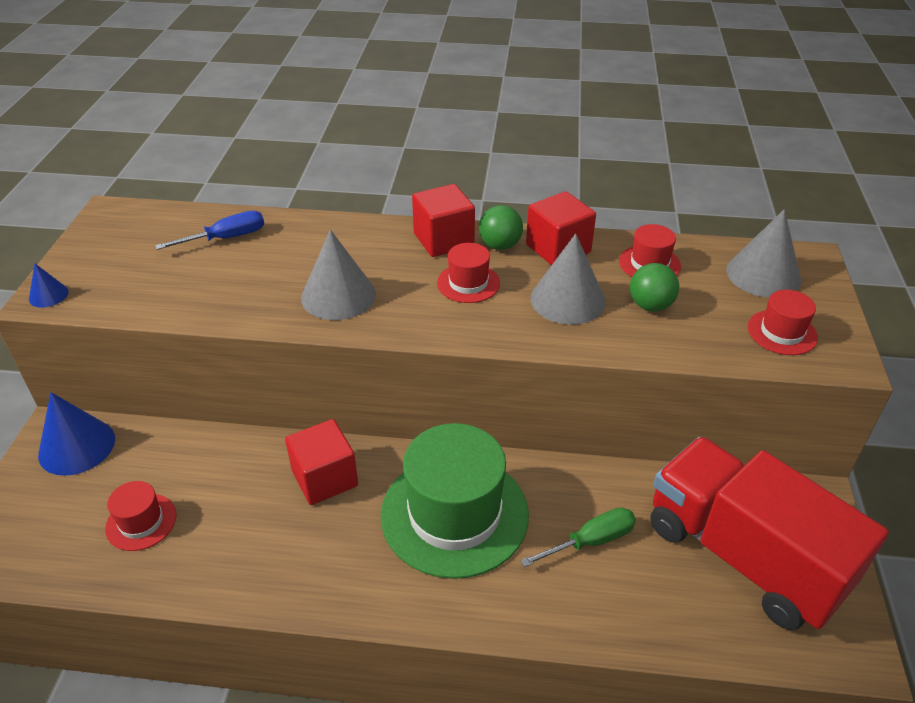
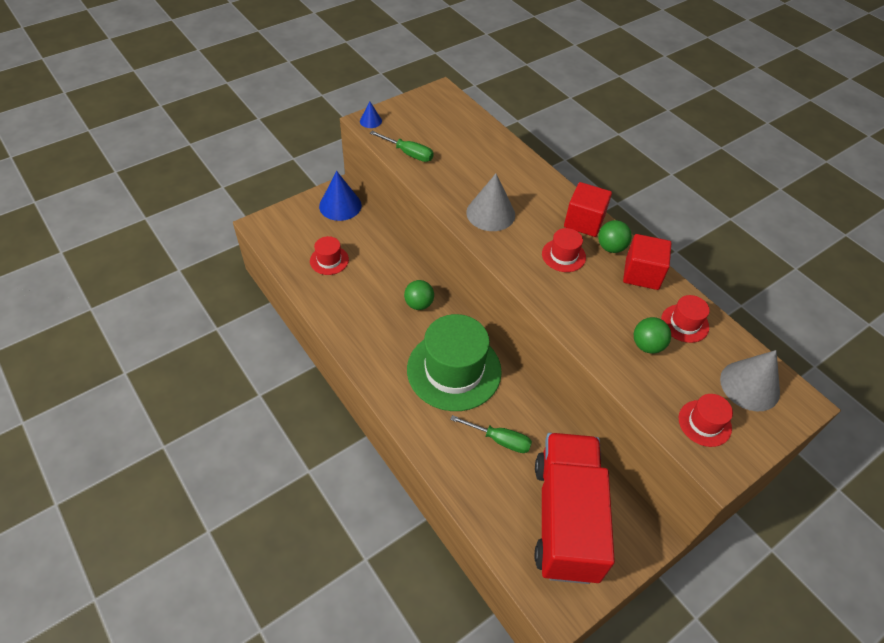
camera: 45 degrees right, 10 degrees up
blue screwdriver [155,211,264,250] -> none
red cube [285,419,358,505] -> green ball [404,280,434,310]
grey cone [530,234,606,325] -> none
none -> green screwdriver [370,131,433,162]

